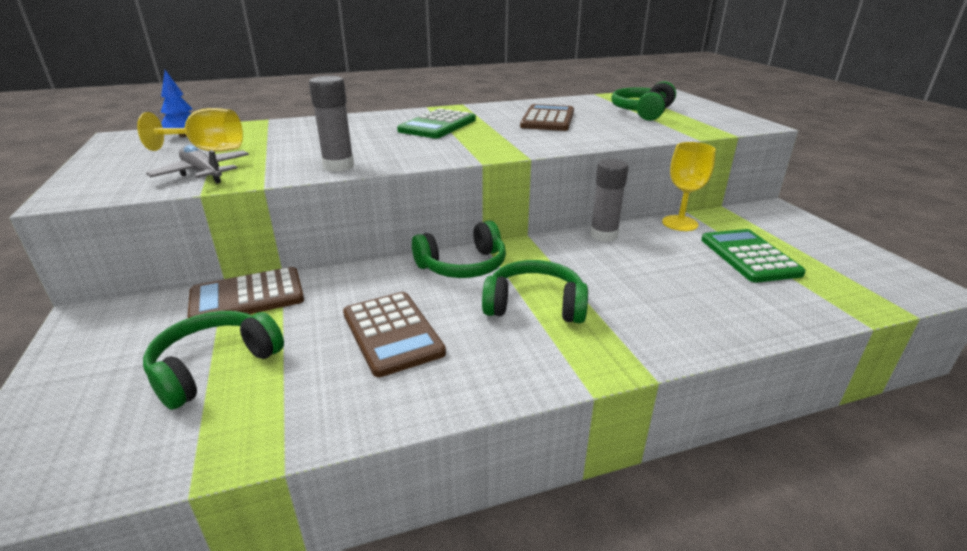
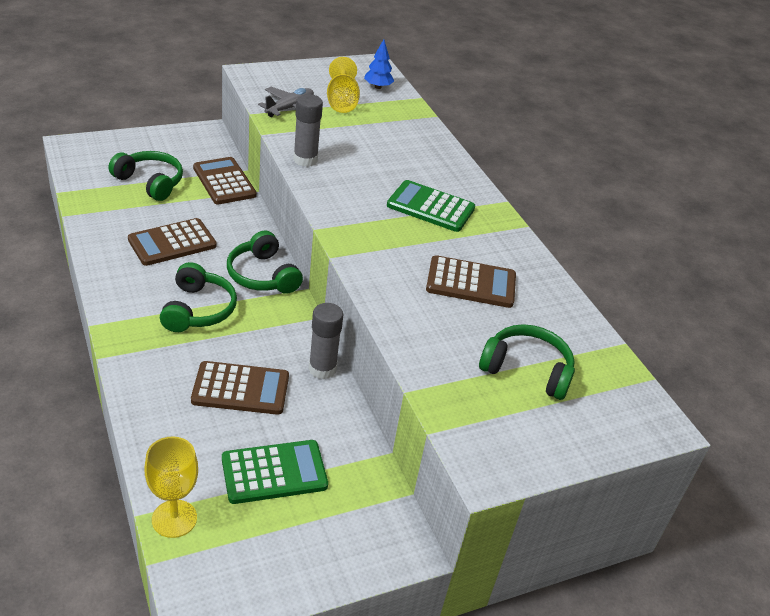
camera: 80 degrees right, 10 degrees up
yellow goblet [662,142,716,231] -> yellow goblet moved to [145,436,198,538]
none -> brown calculator [191,361,289,415]

